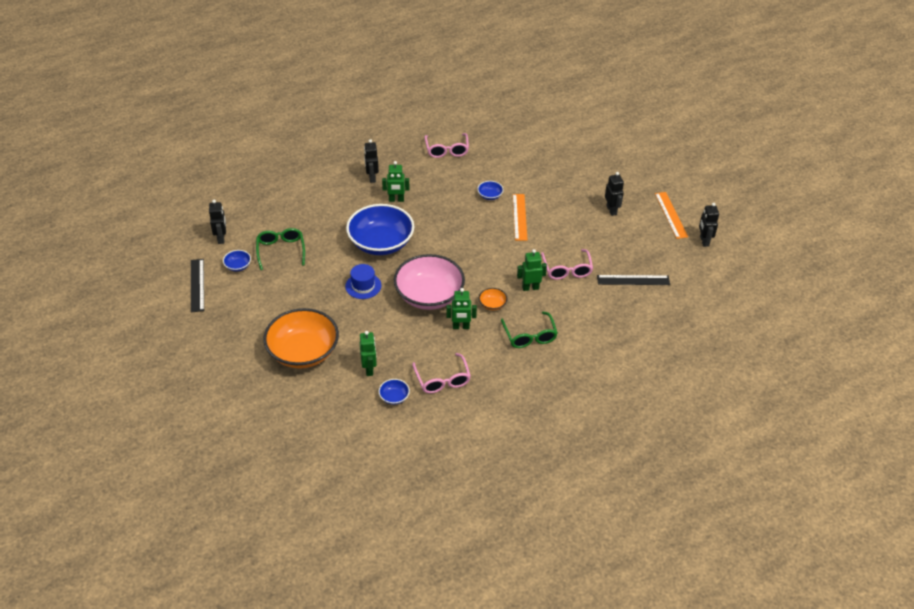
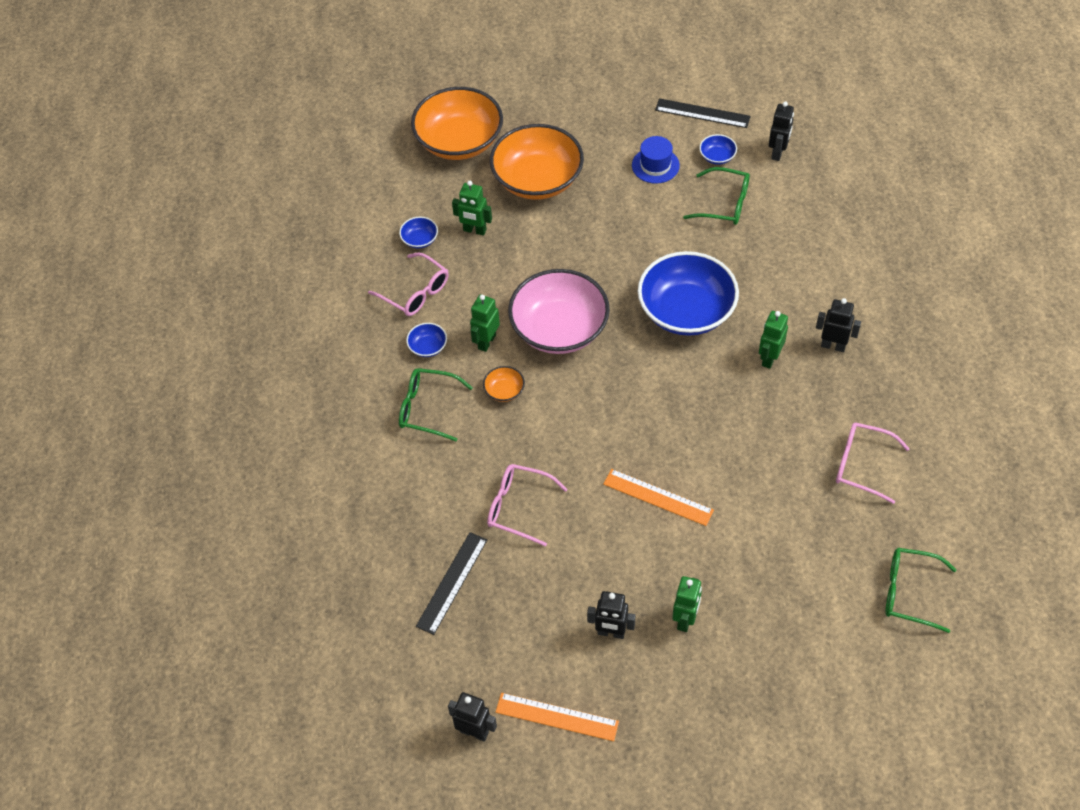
camera: 120 degrees right, 10 degrees up
black robot [209,200,226,244] -> black robot turned 90 degrees counterclockwise [769,101,794,161]
blue hat [345,264,381,299] -> blue hat moved to [632,136,680,184]
pink glasses [412,353,471,393] -> pink glasses turned 150 degrees counterclockwise [368,253,449,316]
blue bowl [477,181,504,200] -> blue bowl moved to [406,323,447,357]
green robot [517,249,547,291] -> green robot moved to [672,576,702,632]
none -> orange bowl [411,87,503,160]
none -> green glasses [885,548,957,633]

